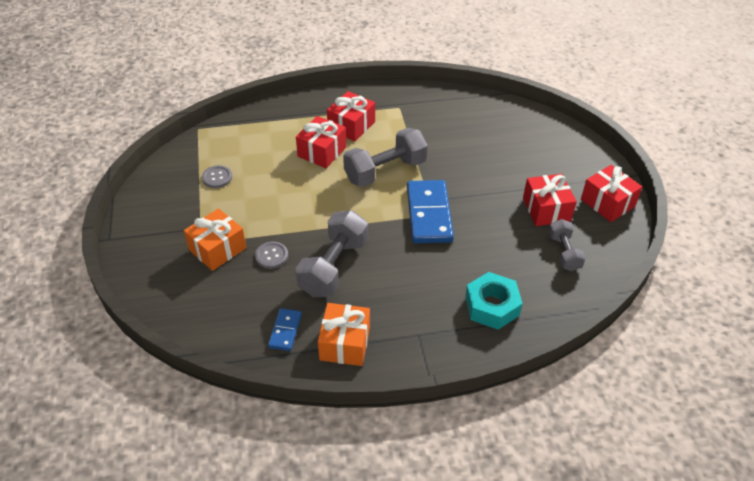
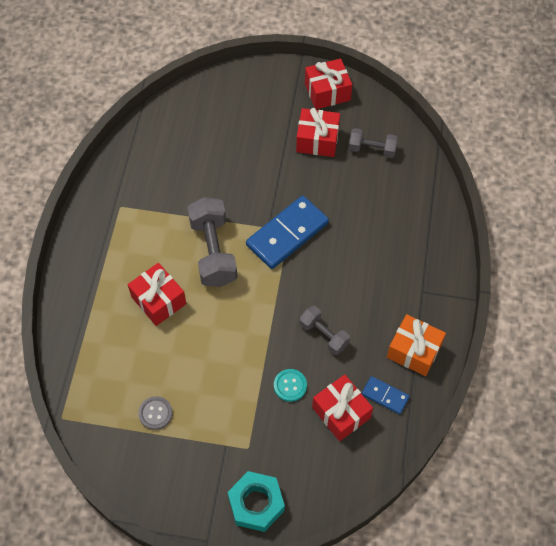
camera: 70 degrees left, 15 degrees up
orange gift [184,208,246,271] -> none
grey button [255,241,288,269] -> turquoise button [274,369,307,402]
grey dumbbell [296,210,368,297] -> grey dumbbell [299,306,350,355], size x0.58
red gift [327,91,375,142] -> red gift moved to [312,374,373,441]
blue domino [407,180,454,243] -> blue domino turned 60 degrees counterclockwise [246,196,329,269]
turquoise nut [465,272,523,330] -> turquoise nut moved to [228,471,285,532]

